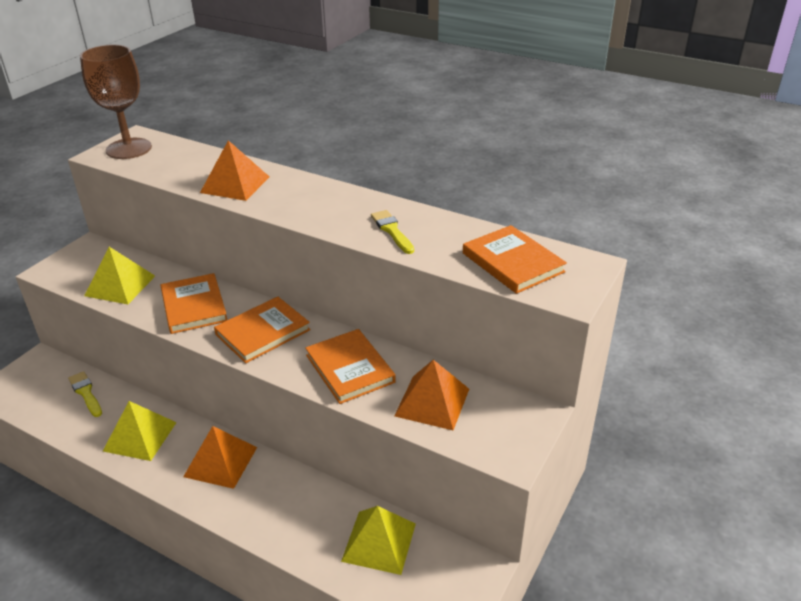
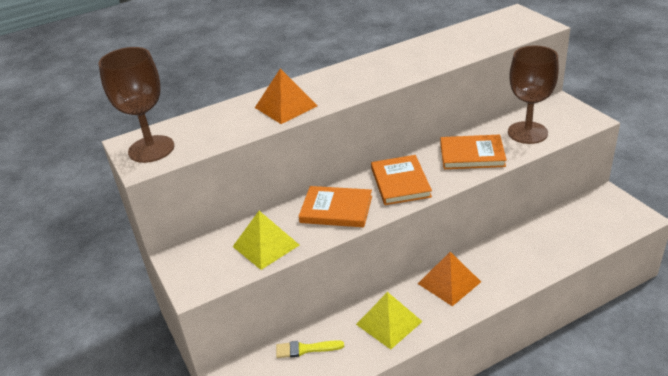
camera: 55 degrees left, 0 degrees up
yellow pyramid [341,506,416,575] -> none
yellow brush [371,210,414,254] -> none
orange pyramid [394,360,469,430] -> brown goblet [508,46,559,144]
orange book [463,225,567,294] -> none

